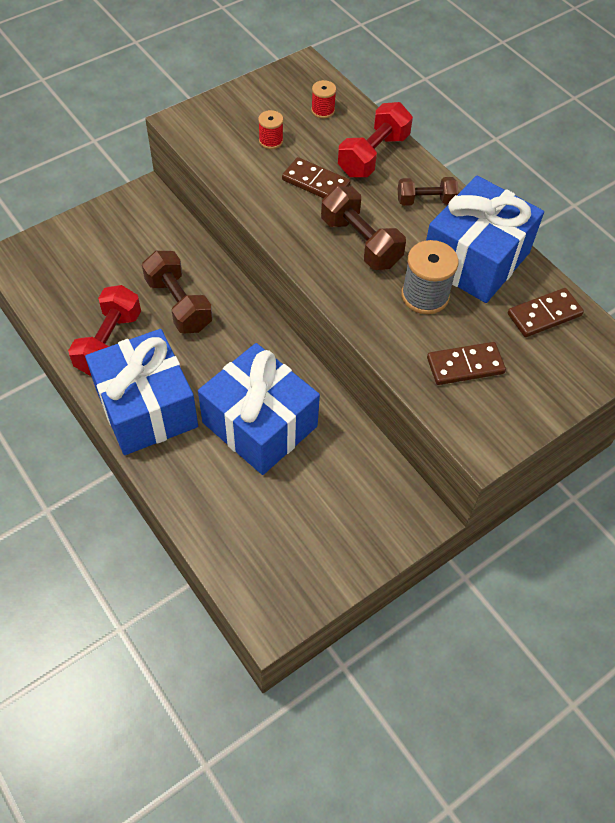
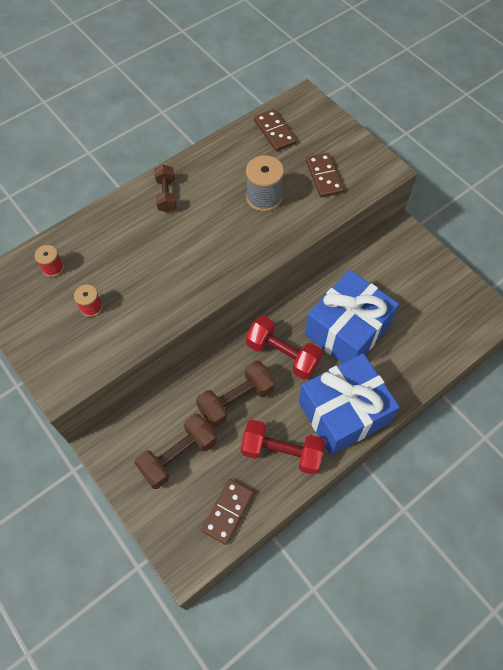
camera: 90 degrees left, 5 degrees up
brown domino [282,157,351,198] -> brown domino moved to [202,479,254,545]
brown dumbbell [321,186,406,270] -> brown dumbbell moved to [134,414,217,489]
red dumbbell [338,102,413,177] -> red dumbbell moved to [246,316,323,380]
blue gift [426,175,544,303] -> none

